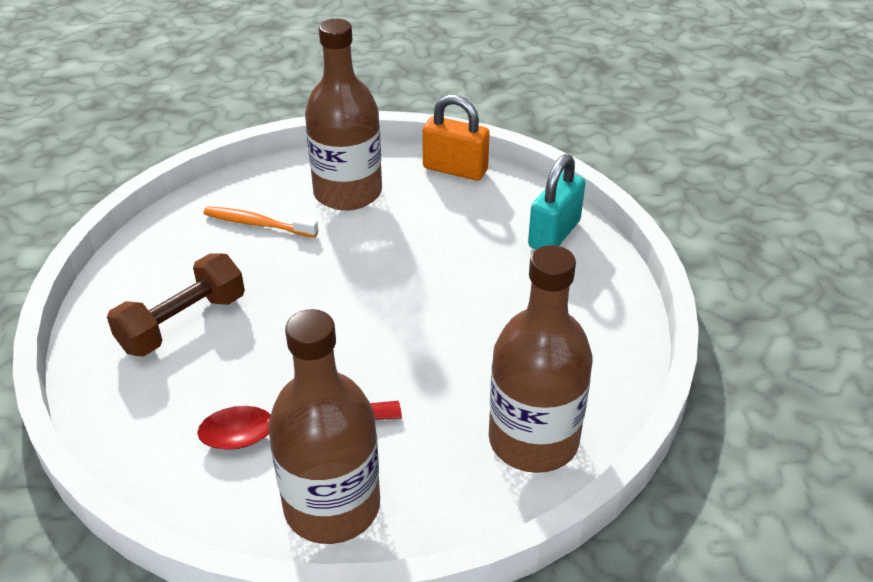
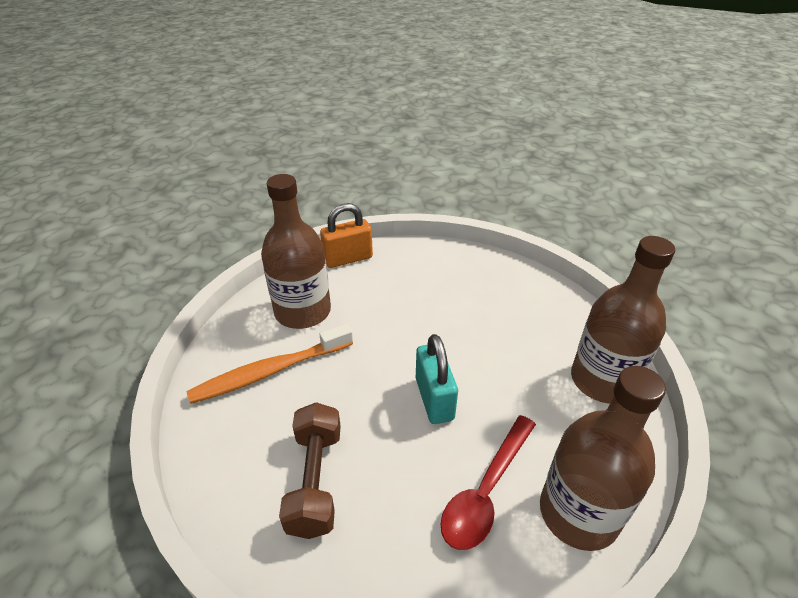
camera: 45 degrees left, 0 degrees up
orange toothbrush [203,206,318,238] -> orange toothbrush [186,324,353,404], size x1.57
turquoise padlock [528,154,585,249] -> turquoise padlock moved to [416,334,458,424]

